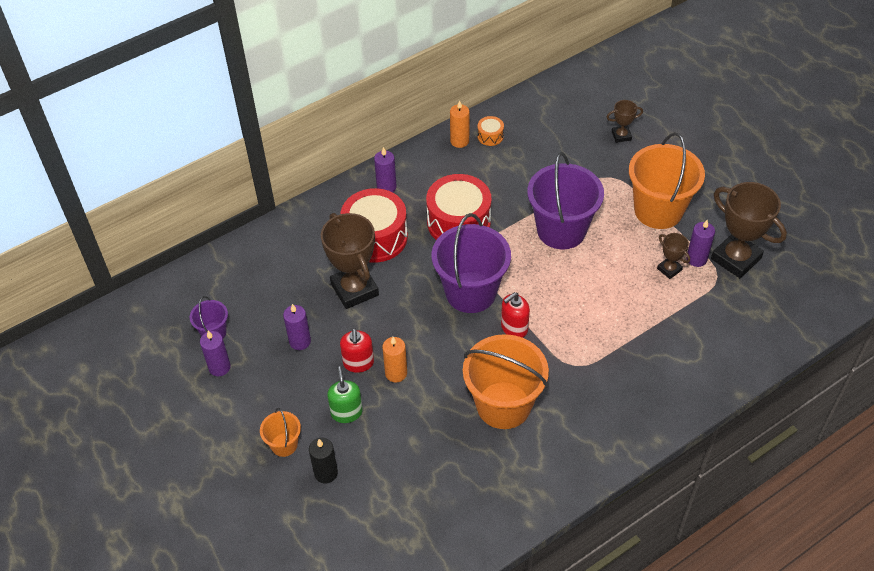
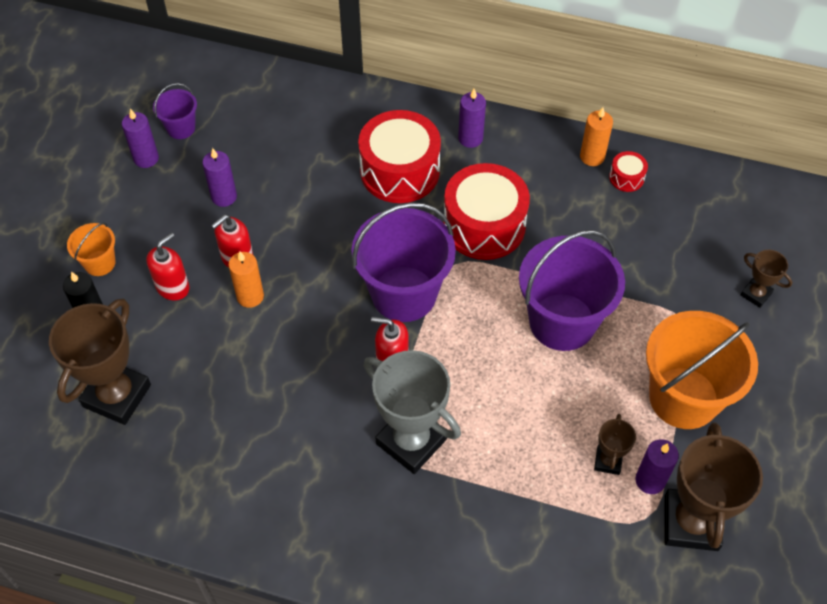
camera: 50 degrees right, 5 degrees up
brown trophy [321,213,379,309] -> brown trophy moved to [49,299,151,425]
green soap dispenser [327,366,363,423] -> red soap dispenser [146,233,190,300]
orange bucket [463,334,549,429] -> none
orange drum [477,116,504,146] -> red drum [609,151,648,192]
none -> grey trophy [364,350,461,474]

